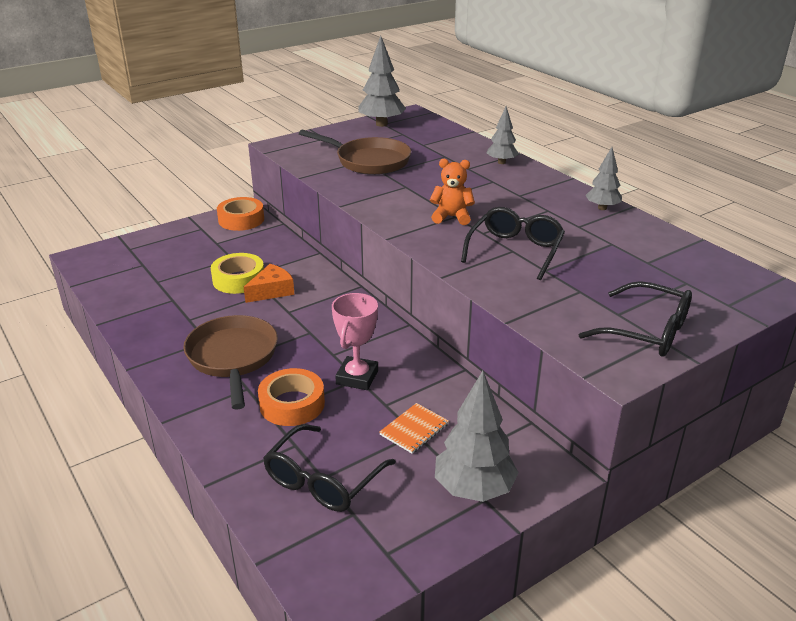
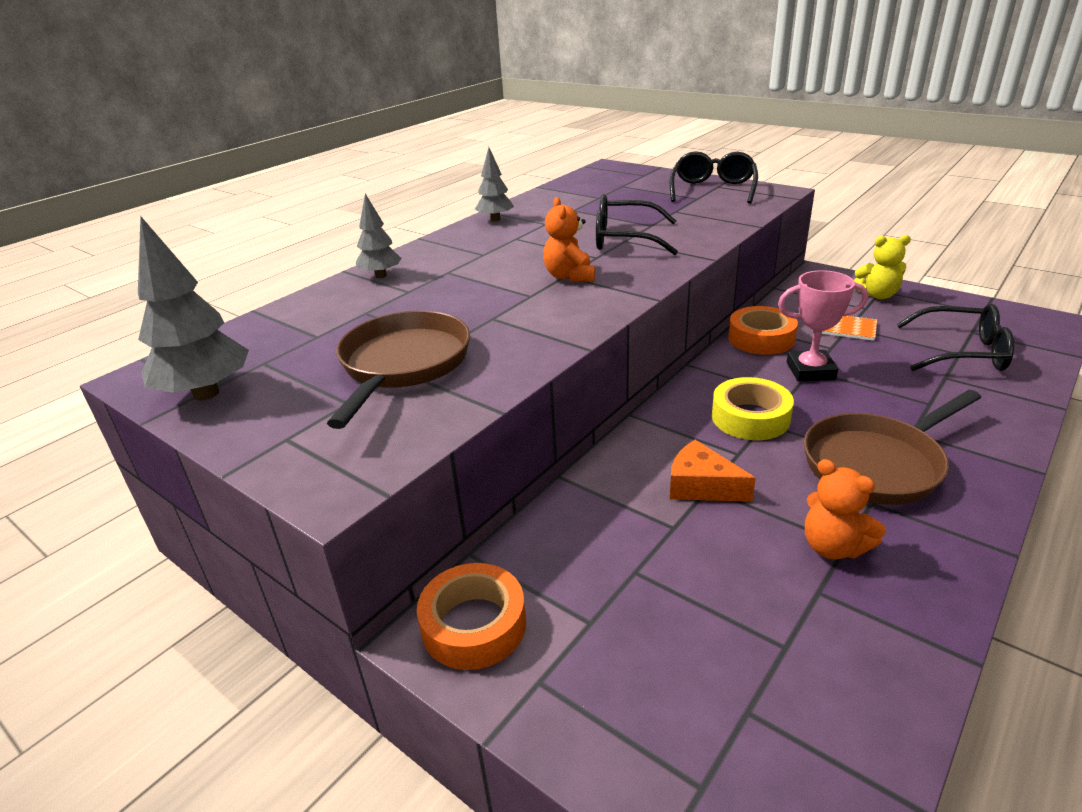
camera: 105 degrees left, 0 degrees up
yellow tape [211,253,264,294] -> yellow tape moved to [712,377,794,440]
orange tape [258,368,325,426] -> orange tape moved to [728,306,798,355]
grey tree [435,371,519,502] -> yellow teddy bear [854,235,911,299]
none -> orange teddy bear [805,459,886,559]

